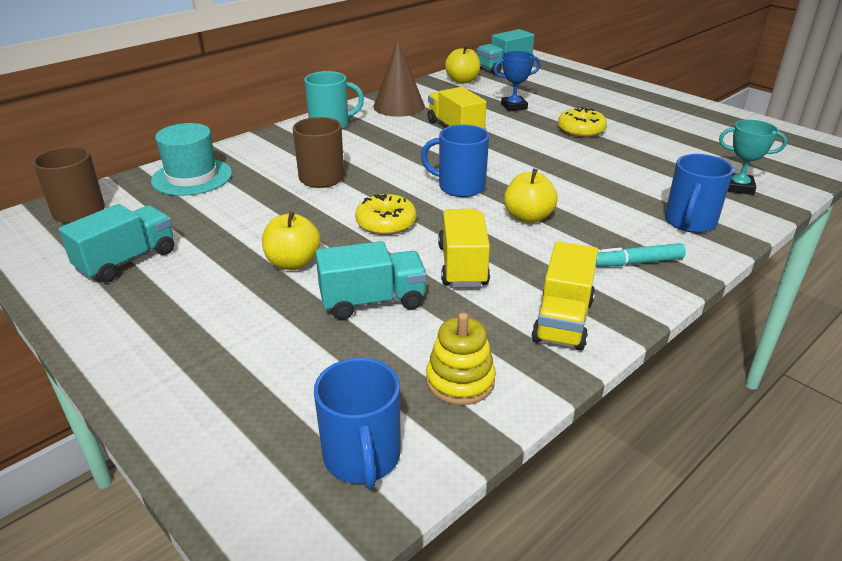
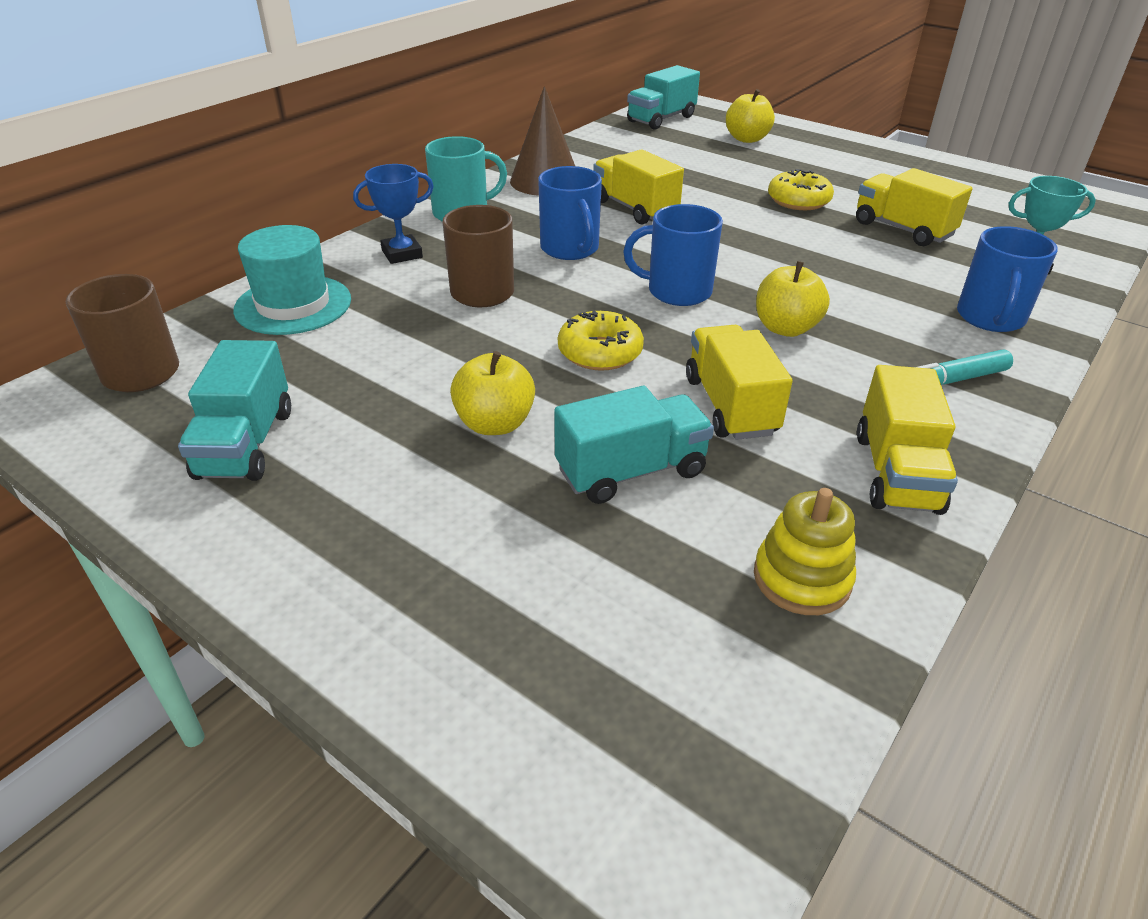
camera: 10 degrees left, 5 degrees up
turquoise truck [59,204,174,283] -> turquoise truck turned 150 degrees clockwise [178,340,291,481]
blue mug [314,358,401,489] -> blue mug moved to [538,166,602,260]
yellow apple [445,45,481,84] -> yellow apple moved to [726,89,775,143]
blue trophy [494,51,541,111] -> blue trophy moved to [353,164,434,264]
none -> yellow truck [856,168,972,246]

